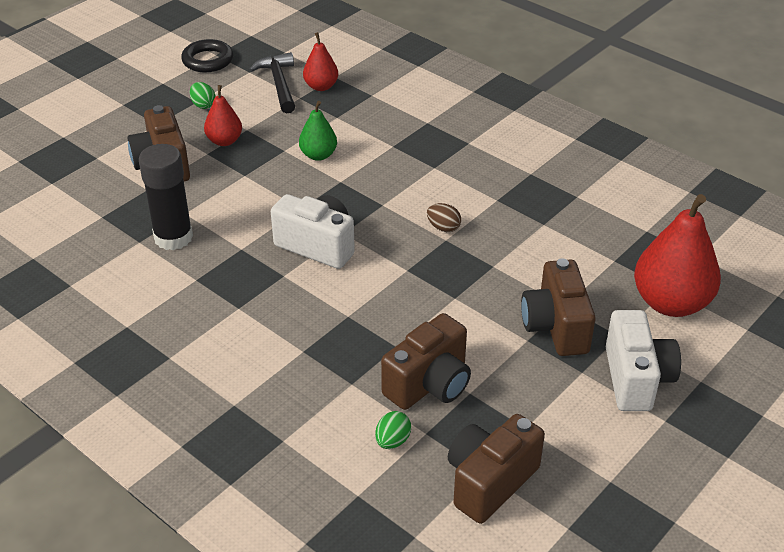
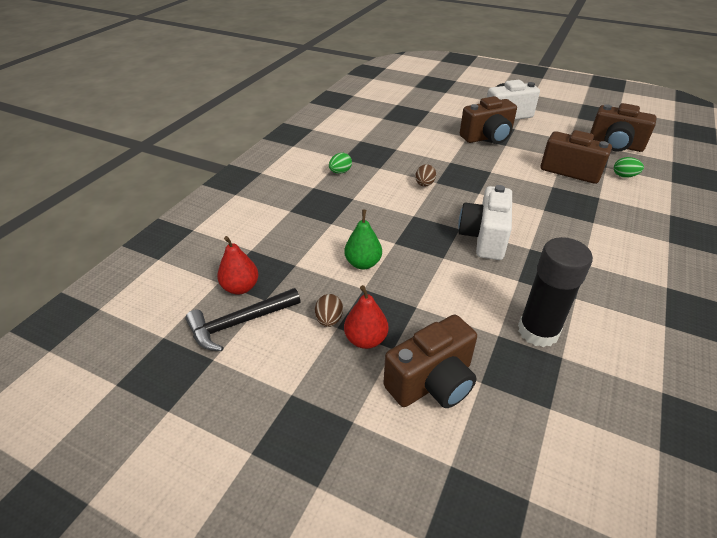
camera: 105 degrees left, 0 degrees up
black ring [181,39,233,72] -> none
green egg [190,82,216,109] -> green egg moved to [329,153,352,174]
red pear [634,194,721,317] -> none
none -> brown egg [315,294,343,327]

